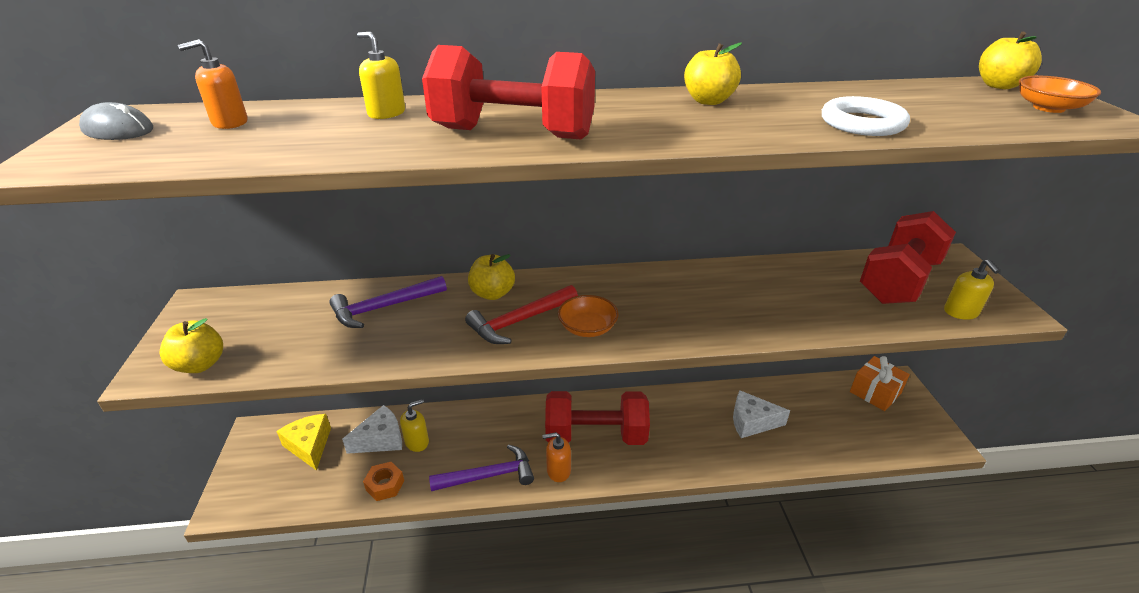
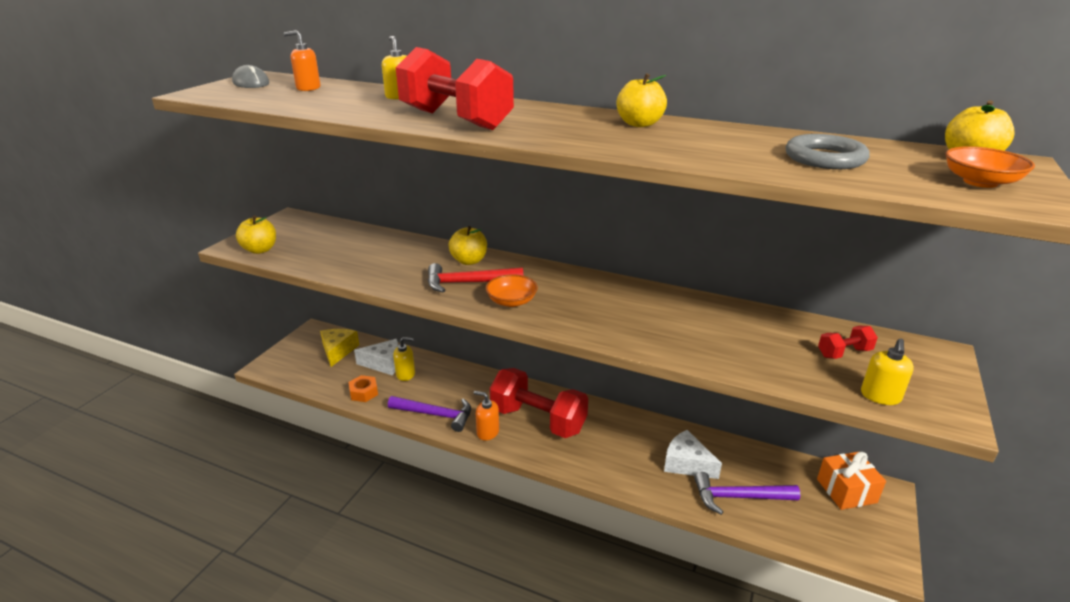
camera: 30 degrees right, 5 degrees down
purple hammer [329,276,447,328] -> purple hammer moved to [694,472,801,515]
white ring [822,96,910,136] -> none
red dumbbell [860,211,956,304] -> red dumbbell [818,326,878,359], size x0.43
none -> grey ring [786,134,870,169]

